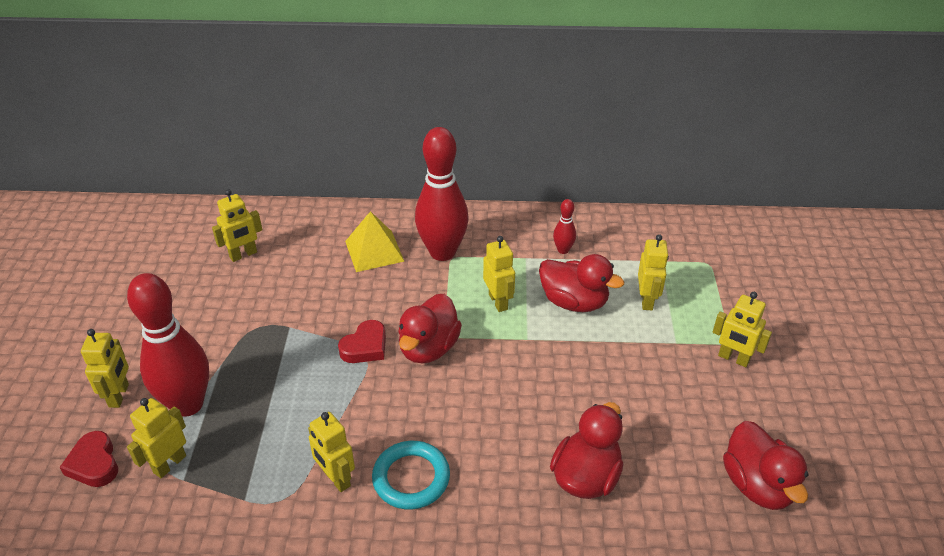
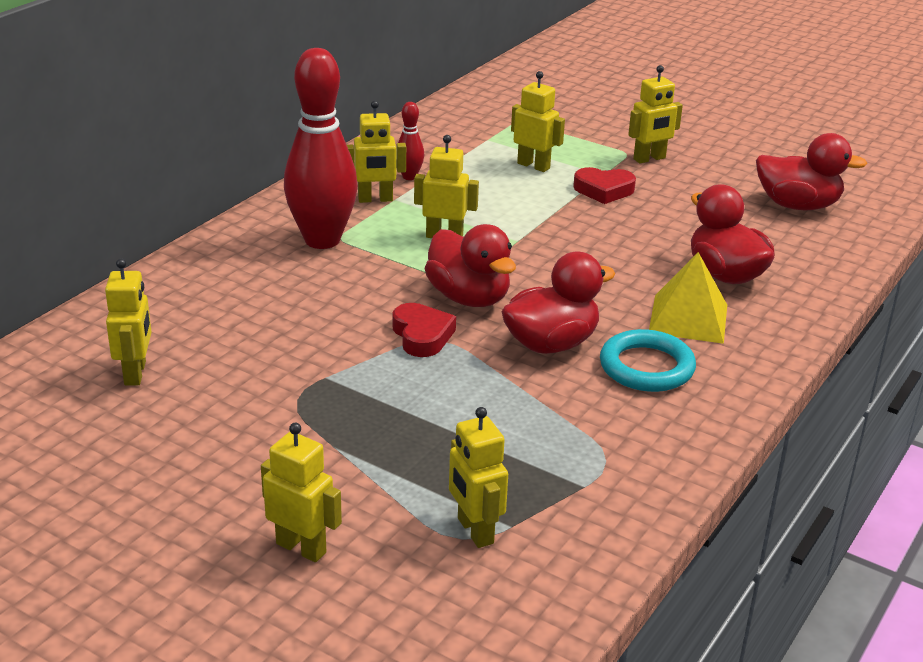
camera: 60 degrees left, 10 degrees down
red heart [59,431,118,487] -> red heart moved to [573,167,636,204]
red bowling pin [127,273,209,417] -> none
yellow robot [308,412,355,492] -> yellow robot moved to [347,101,406,203]
yellow pyramid [345,211,405,272] -> yellow pyramid moved to [649,252,727,344]
red duck [539,254,624,312] -> red duck moved to [502,252,615,354]

